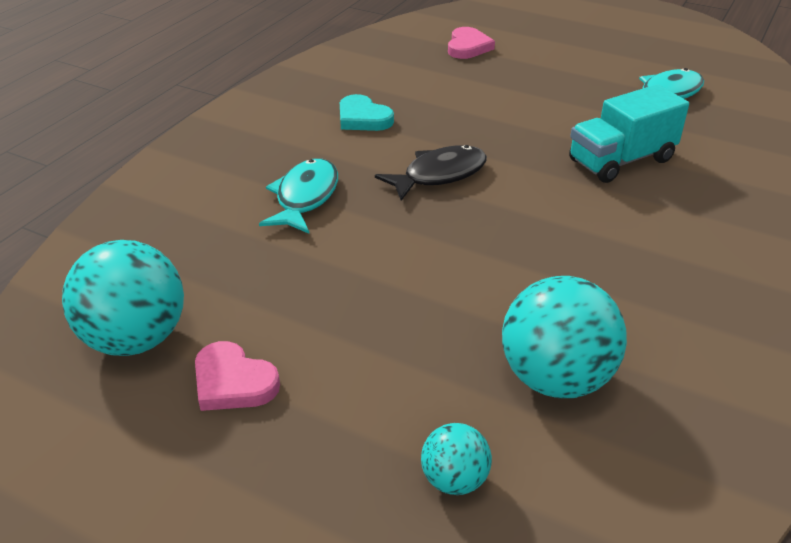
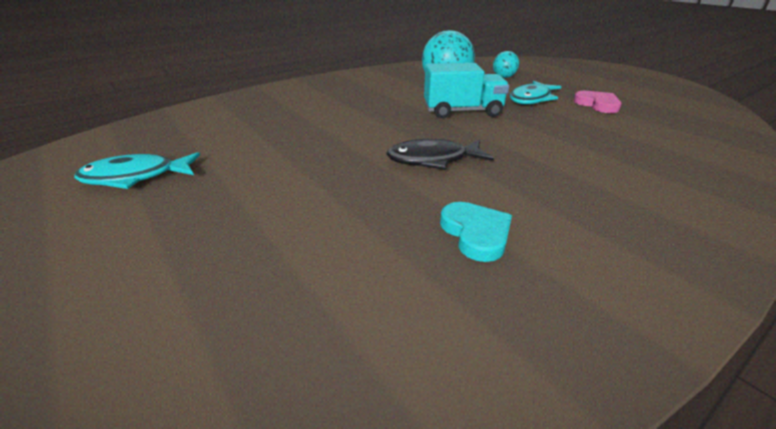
camera: 155 degrees left, 5 degrees down
turquoise ball [62,240,184,356] -> none
turquoise fish [259,159,338,234] -> turquoise fish moved to [510,81,561,105]
pink heart [448,27,495,59] -> none
turquoise truck [569,84,689,183] -> turquoise truck moved to [424,63,509,118]

